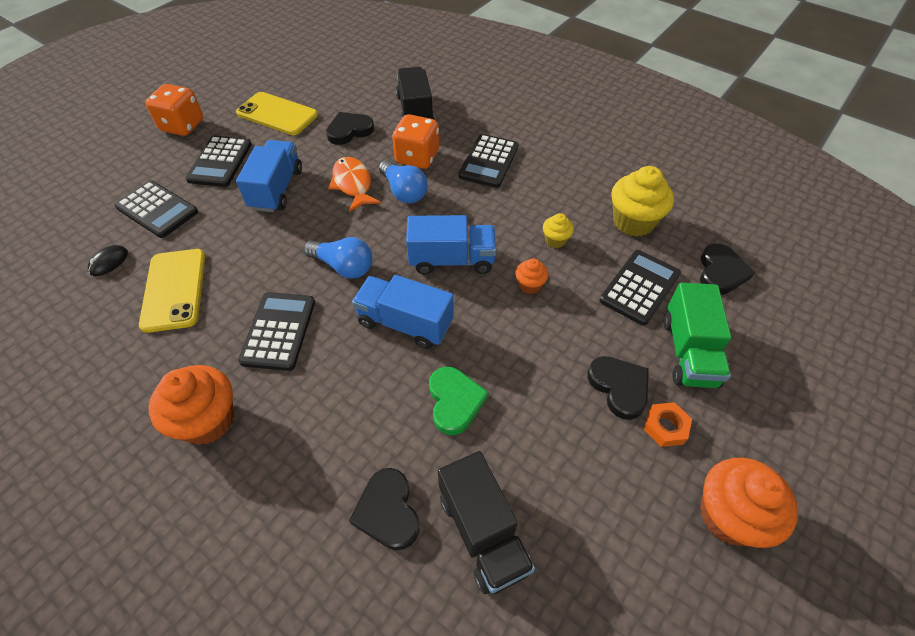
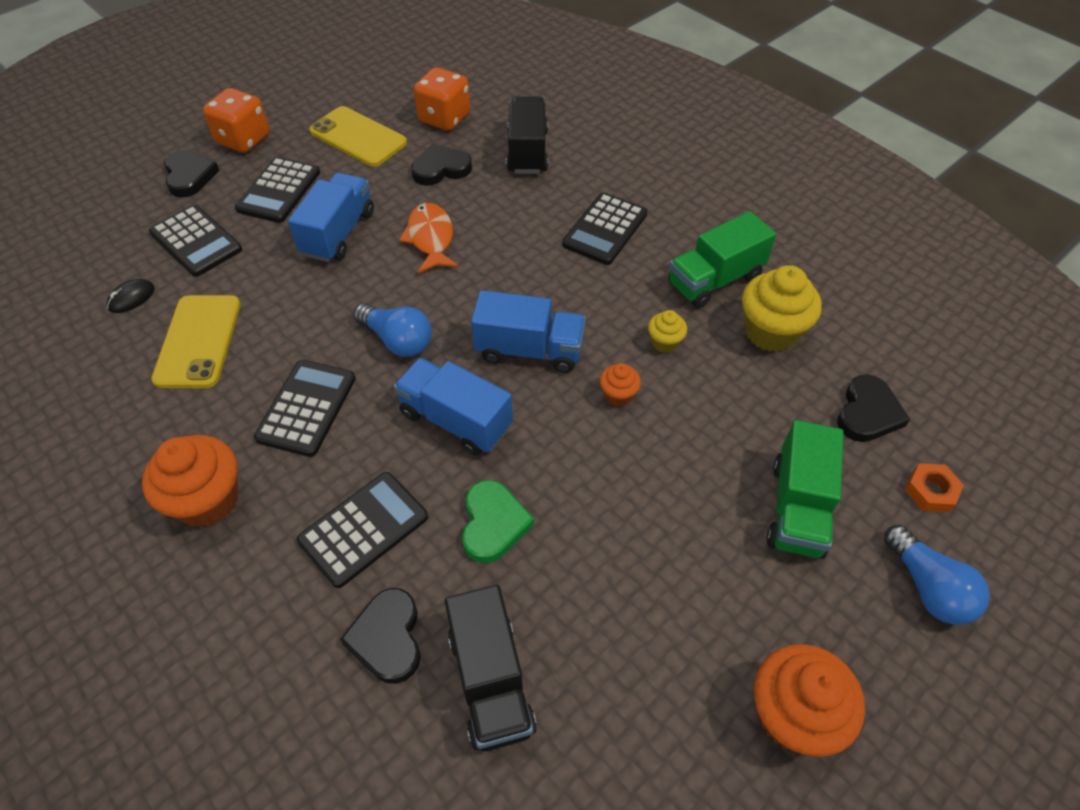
camera: 10 degrees right, 0 degrees up
blue light bulb [379,160,428,203] -> blue light bulb moved to [884,525,990,625]
orange dice [392,114,439,169] -> orange dice moved to [414,67,470,131]
black heart [587,356,648,420] -> black heart moved to [164,150,220,197]
black calculator [599,250,681,326] -> black calculator moved to [297,472,428,588]
orange nut [644,402,692,447] -> orange nut moved to [905,463,964,512]
none -> green truck [668,211,776,308]

